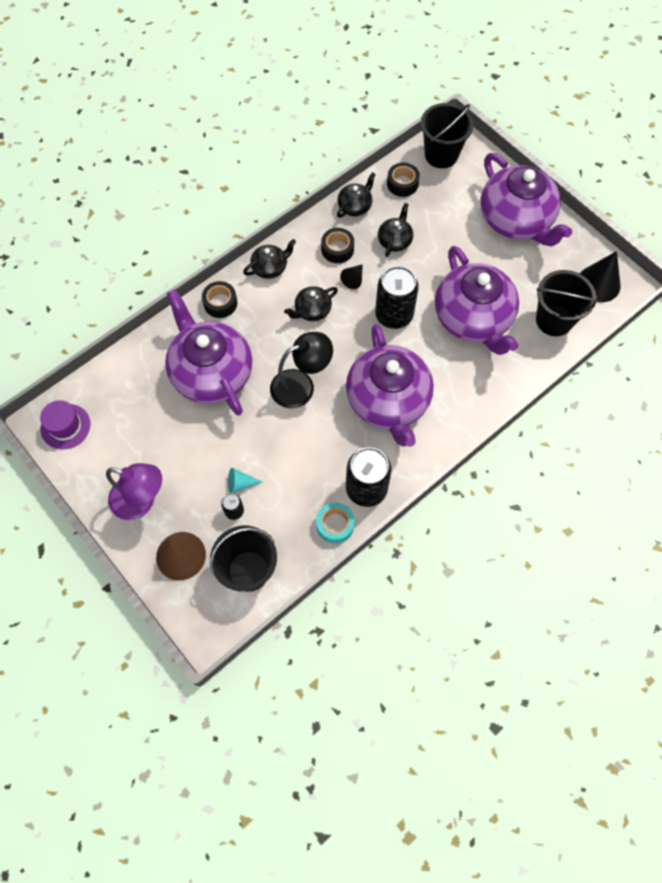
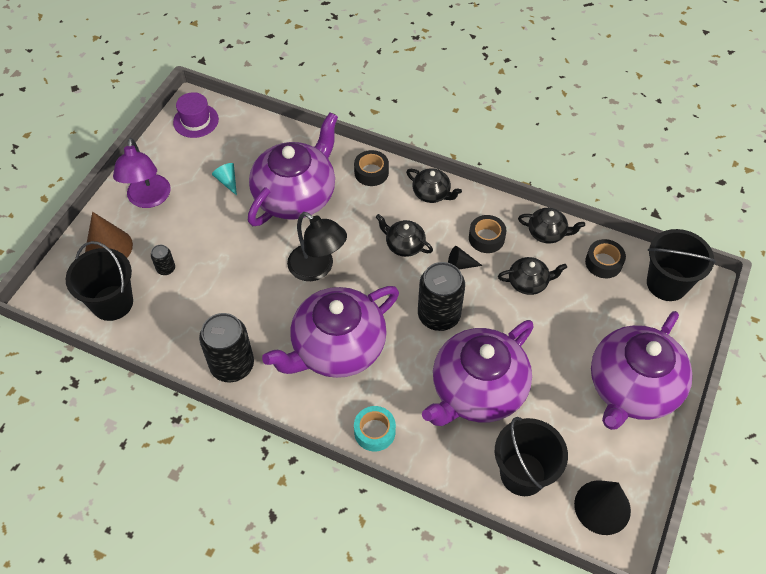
camera: 65 degrees right, 10 degrees down
turquoise cone [228,468,262,493] -> turquoise cone moved to [212,163,237,196]
turquoise tape [316,502,355,544] -> turquoise tape moved to [354,406,396,451]

